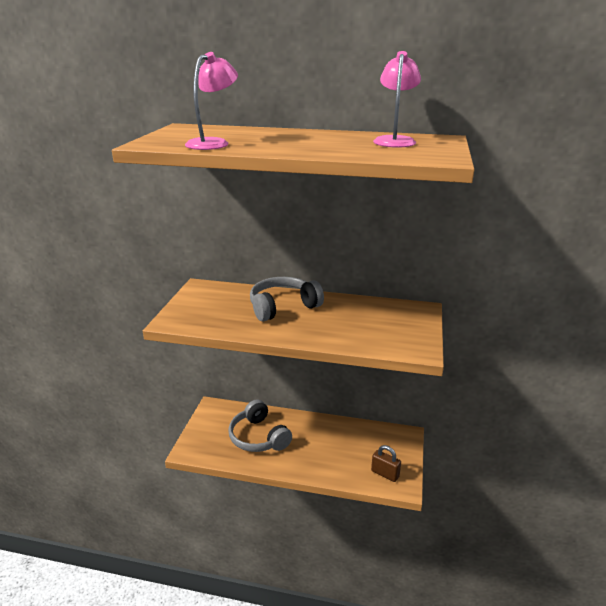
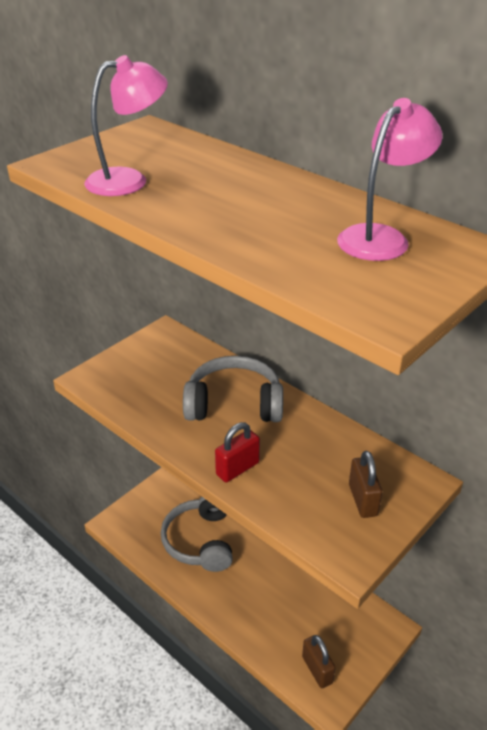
camera: 30 degrees right, 10 degrees up
none -> red padlock [215,422,260,482]
none -> brown padlock [349,451,382,518]

